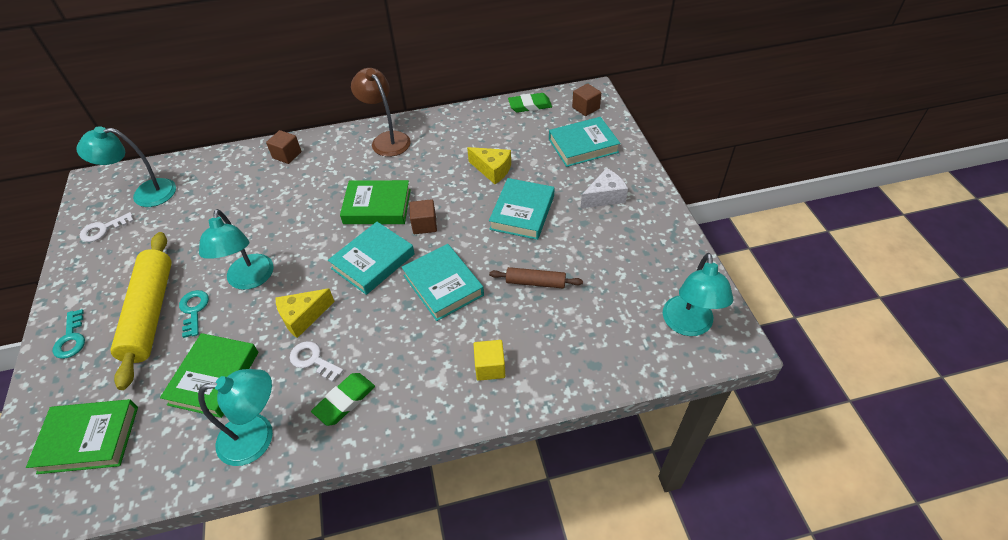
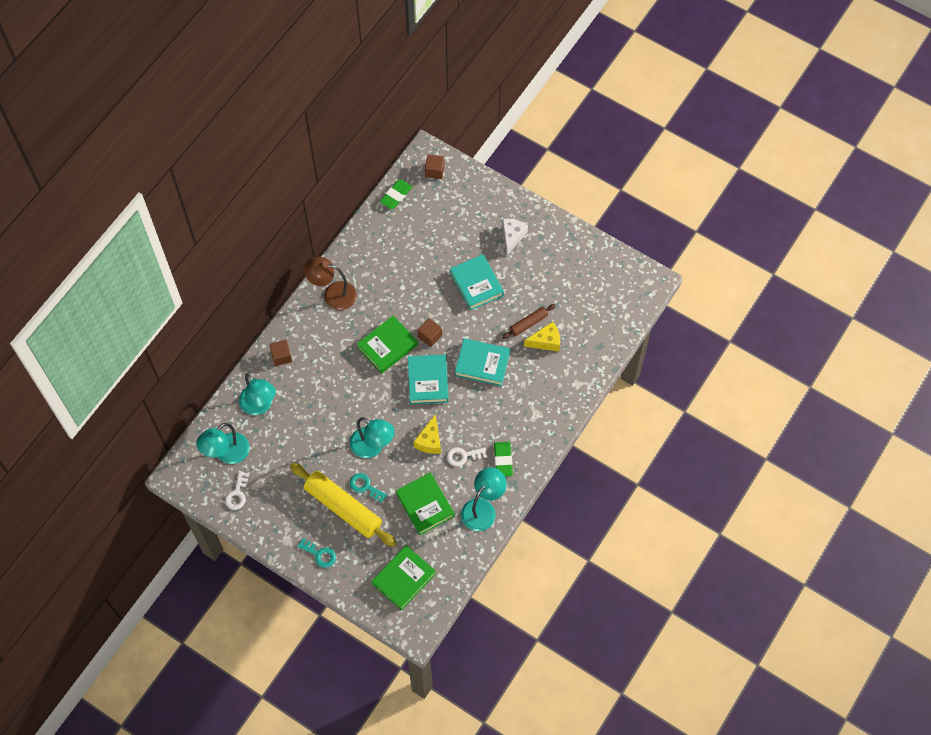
camera: 45 degrees left, 15 degrees up
yellow cheese [467,147,511,184] -> yellow cheese moved to [524,322,560,352]
yellow cube [473,340,505,381] -> none
turquoise book [549,117,620,167] -> none
turquoise lamp [663,253,734,336] -> turquoise lamp moved to [239,373,276,415]

